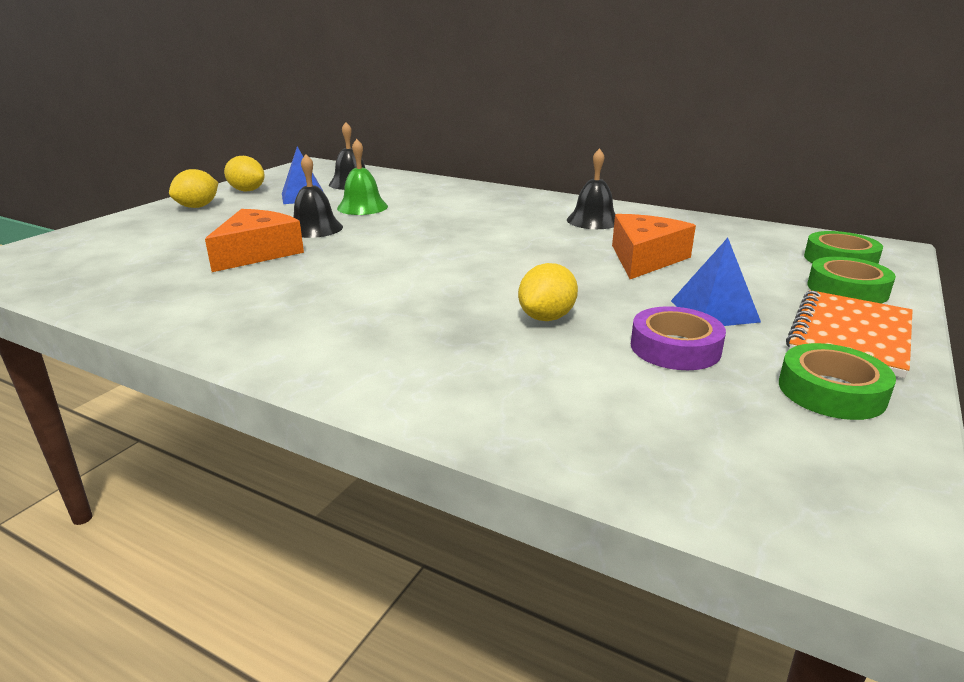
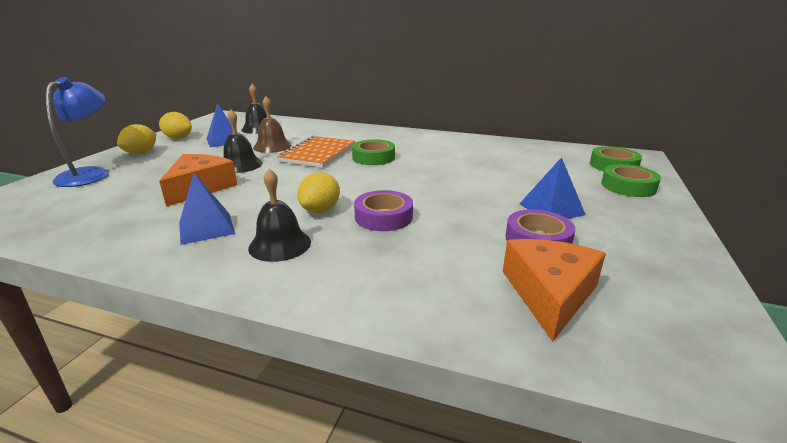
camera: 10 degrees left, 0 degrees up
green bell [337,139,388,215] -> brown bell [253,96,292,153]
yellow lemon [518,263,578,321] -> yellow lemon moved to [297,173,340,213]
black bell [567,148,616,229] -> black bell moved to [248,169,311,262]
orange cheese [612,214,696,279] -> orange cheese moved to [503,239,606,342]
green tape [779,343,896,420] -> green tape moved to [352,139,395,165]
orange notebook [786,290,913,378] -> orange notebook moved to [277,136,355,168]
none -> blue lamp [46,77,109,187]
none -> blue pyramid [179,173,235,245]
none -> purple tape [354,190,413,231]

